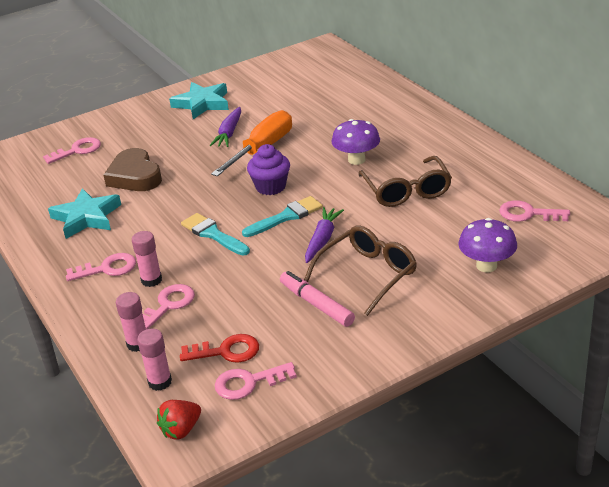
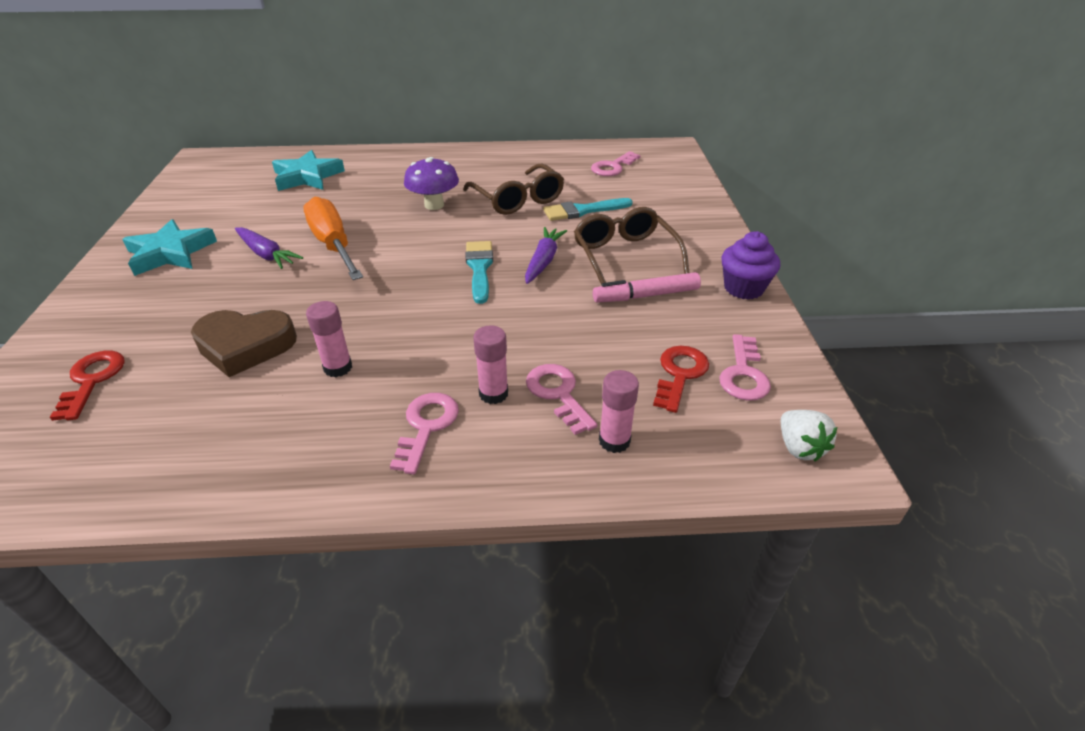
camera: 65 degrees left, 5 degrees up
pink key [43,137,101,164] -> red key [50,351,125,421]
turquoise star [48,188,121,239] -> turquoise star moved to [272,150,345,191]
pink glue stick [137,329,172,391] -> pink glue stick moved to [306,301,352,377]
red strawberry [157,400,201,440] -> white strawberry [781,410,838,461]
turquoise brush [181,213,250,256] -> turquoise brush moved to [543,198,633,221]
purple cupcake [247,144,290,195] -> purple cupcake moved to [721,231,780,300]
purple carrot [305,207,344,263] -> purple carrot turned 60 degrees clockwise [525,227,567,284]
brown glasses [358,156,452,207] -> brown glasses turned 45 degrees clockwise [463,163,564,215]
purple mushroom [458,218,517,272] -> none

